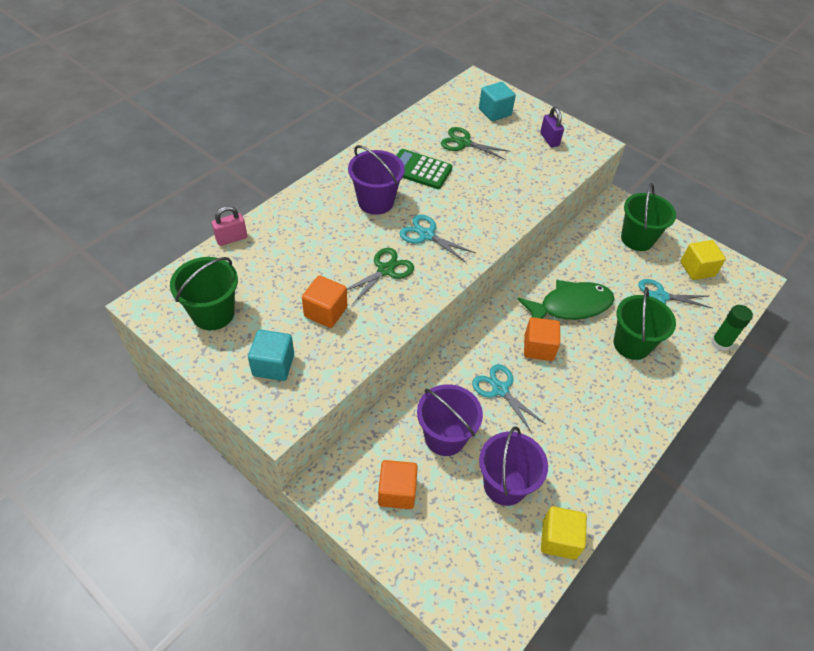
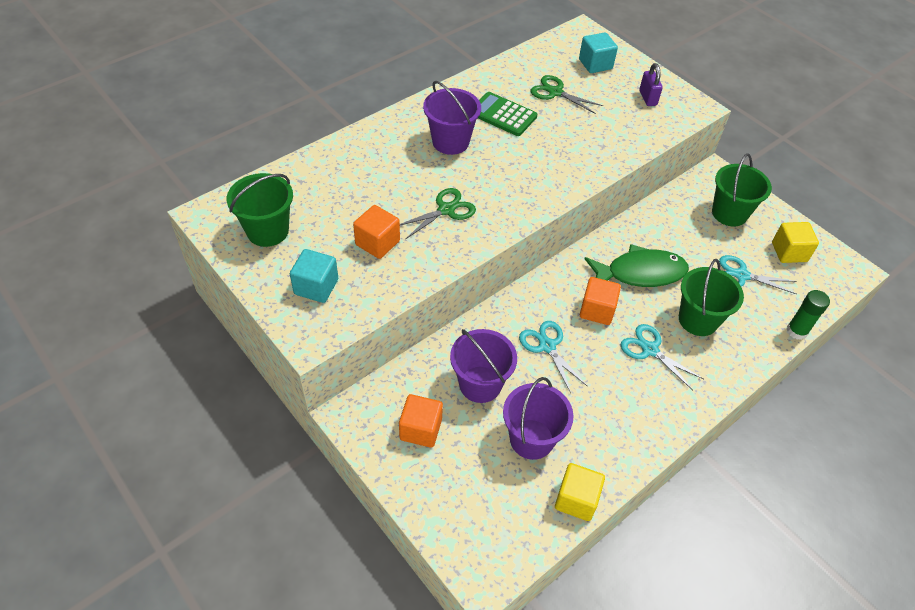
camera: 10 degrees right, 0 degrees up
pink padlock [212,206,247,246] -> none
turquoise scissors [399,215,475,263] -> turquoise scissors moved to [621,324,703,390]

